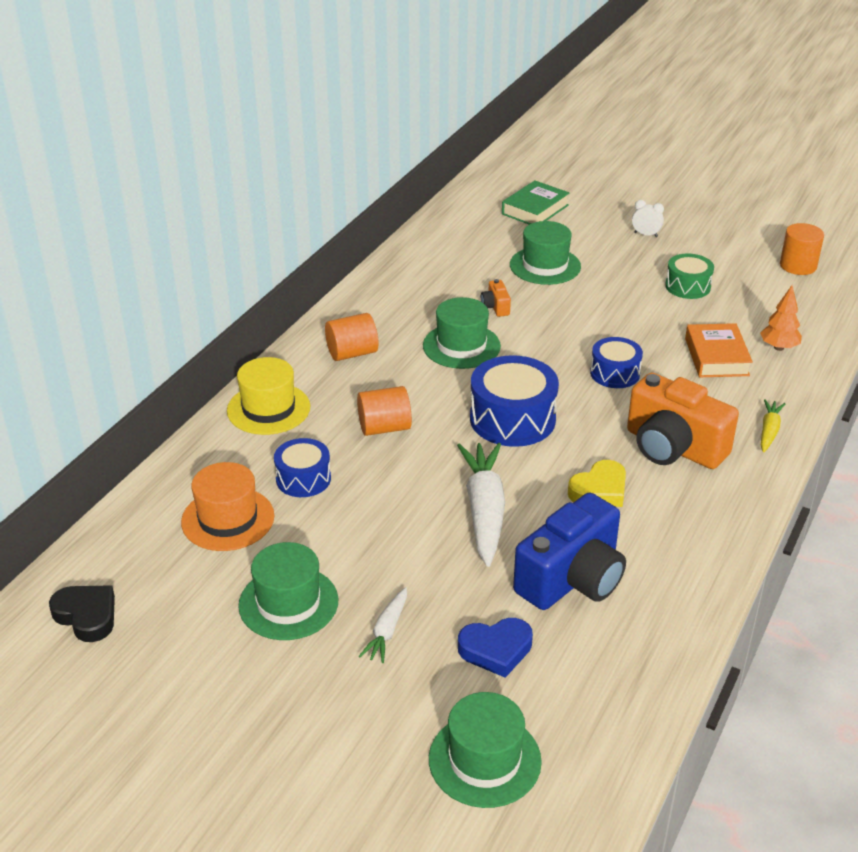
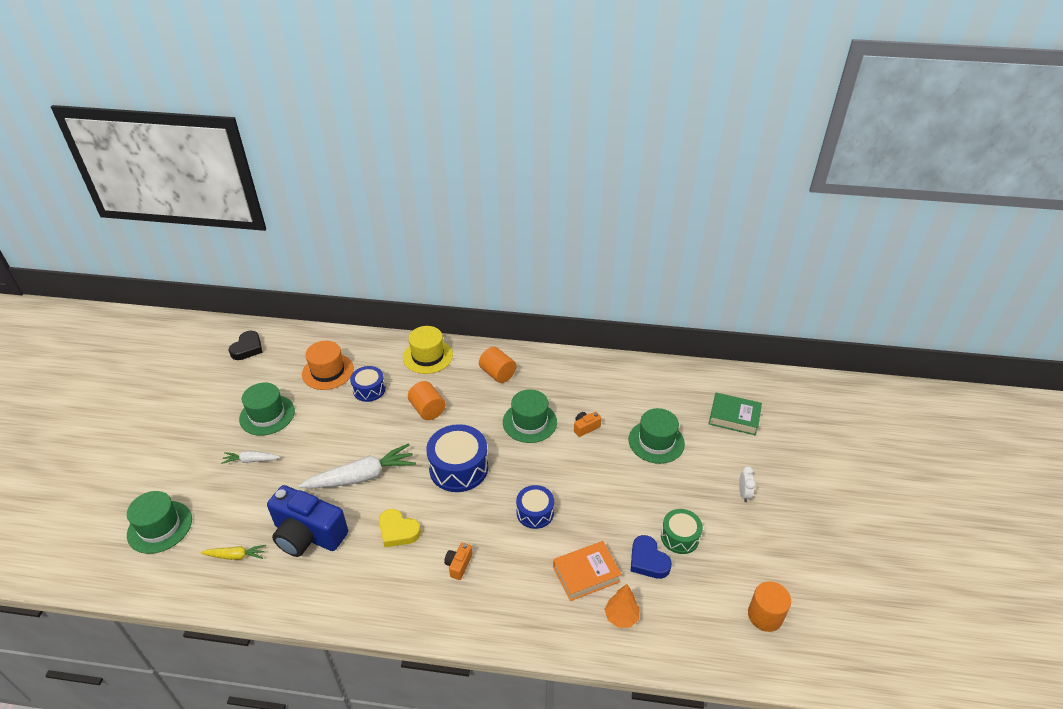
camera: 70 degrees right, 5 degrees up
blue heart [458,618,533,678] -> blue heart moved to [631,535,672,579]
orange camera [627,373,739,469] -> orange camera [444,543,472,580], size x0.42
yellow carrot [761,399,786,452] -> yellow carrot moved to [201,545,266,560]

